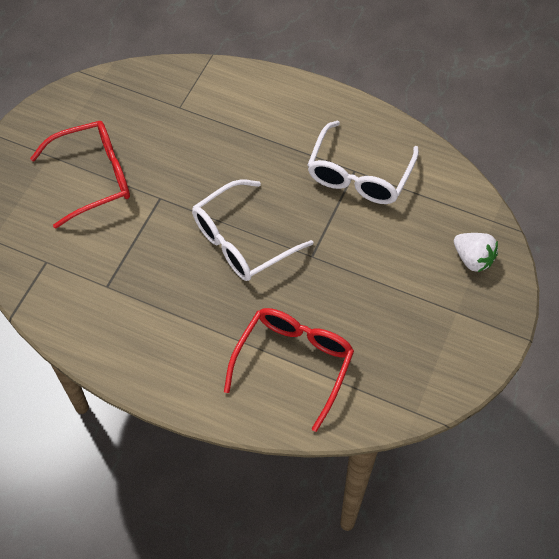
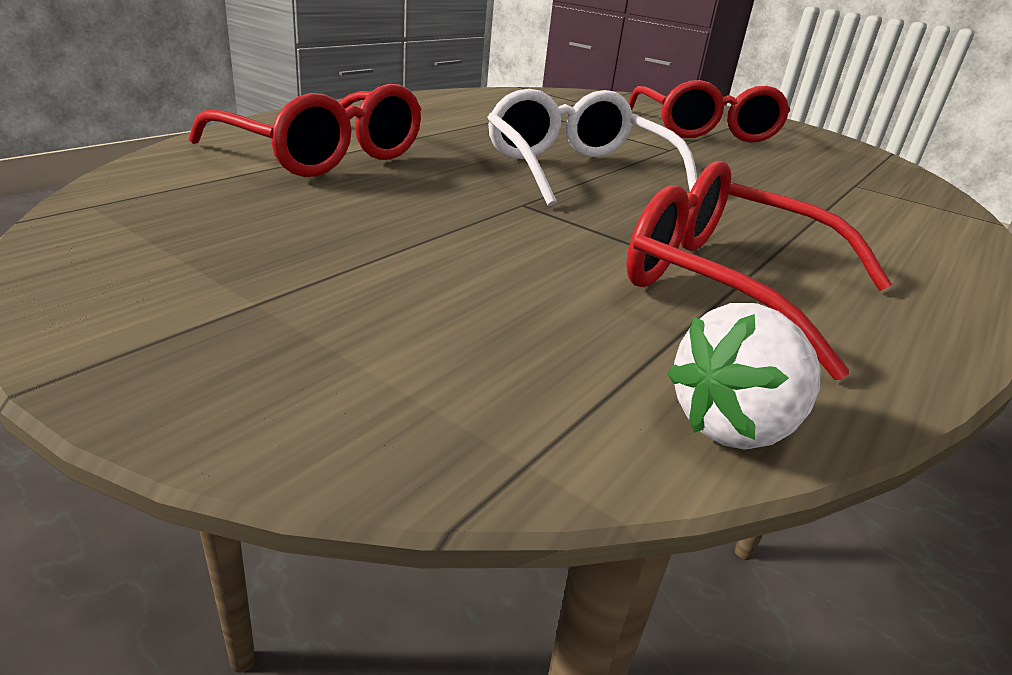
camera: 100 degrees right, 30 degrees down
white glasses [308,121,419,204] -> red glasses [626,161,892,380]
white strawberry [454,233,498,272] -> white strawberry moved to [667,303,821,450]

